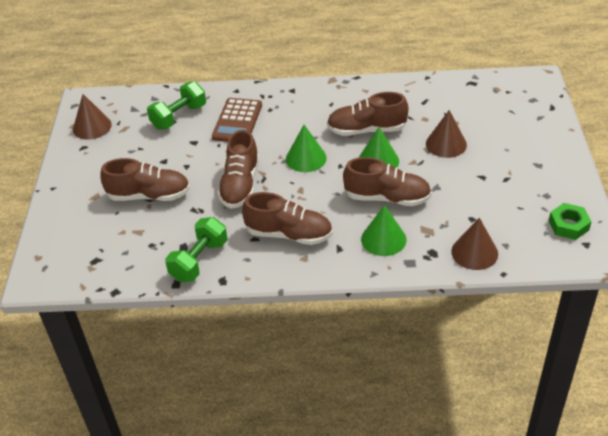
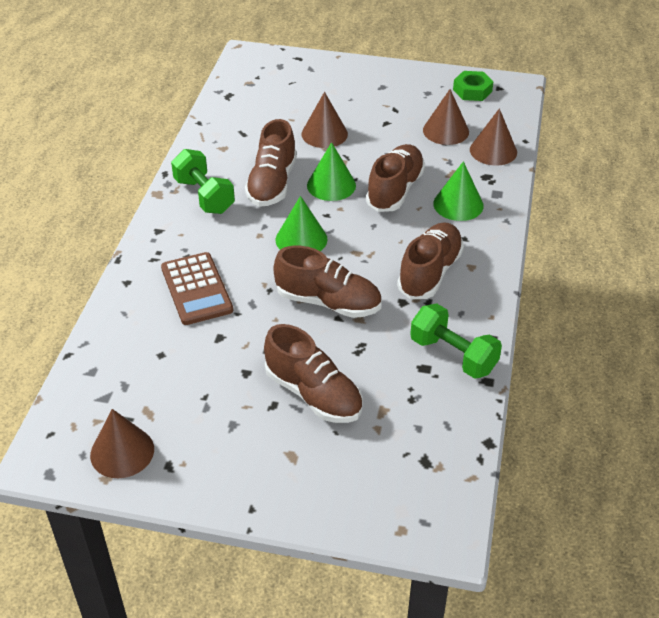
camera: 80 degrees left, 0 degrees up
brown shoe [100,158,190,201] -> brown shoe turned 120 degrees clockwise [264,324,363,423]
green dumbbell [147,81,206,130] -> green dumbbell moved to [171,149,235,214]
brown calculator [212,98,262,142] -> brown calculator turned 45 degrees clockwise [161,252,233,325]
none -> brown cone [423,89,469,145]

